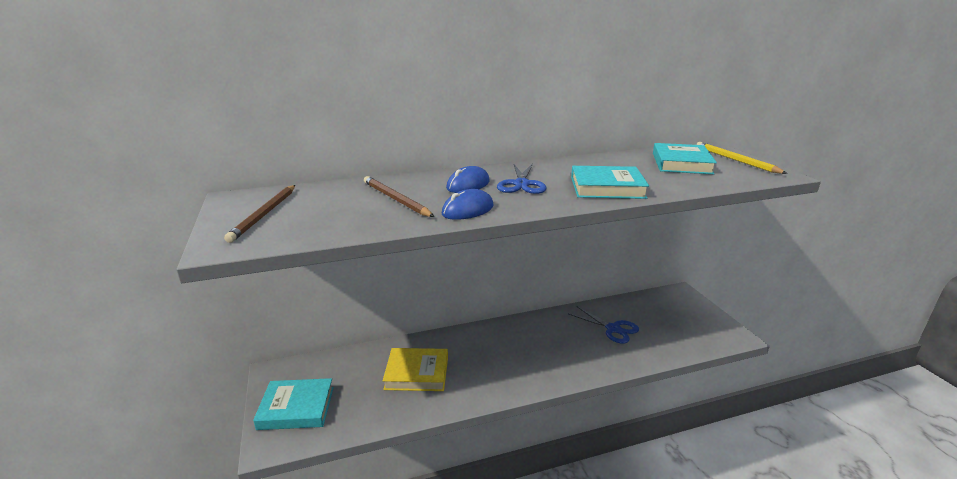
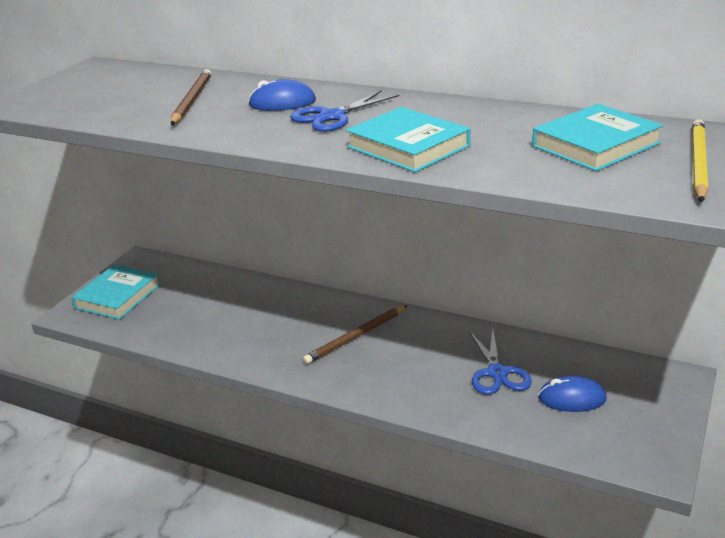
camera: 45 degrees right, 5 degrees up
brown pencil [224,185,295,243] -> brown pencil moved to [303,305,408,364]
turquoise book [253,378,334,430] -> turquoise book turned 75 degrees clockwise [71,264,161,320]
yellow book [383,348,448,391] -> none
blue mouse [442,189,494,220] -> blue mouse moved to [538,376,607,412]

